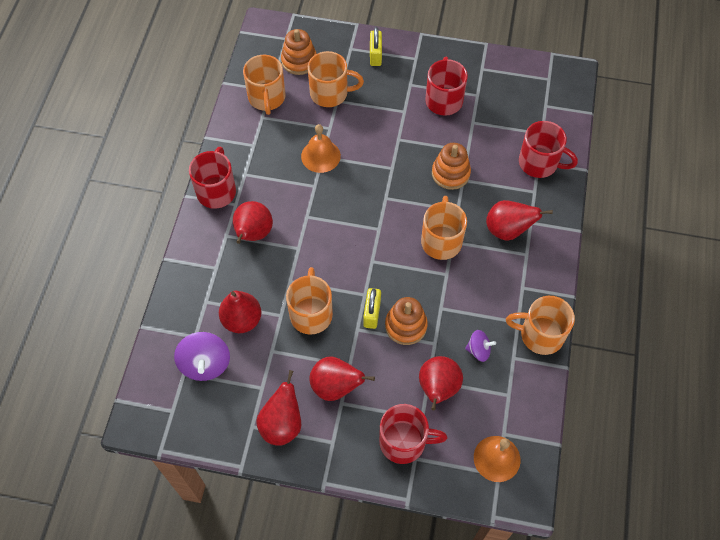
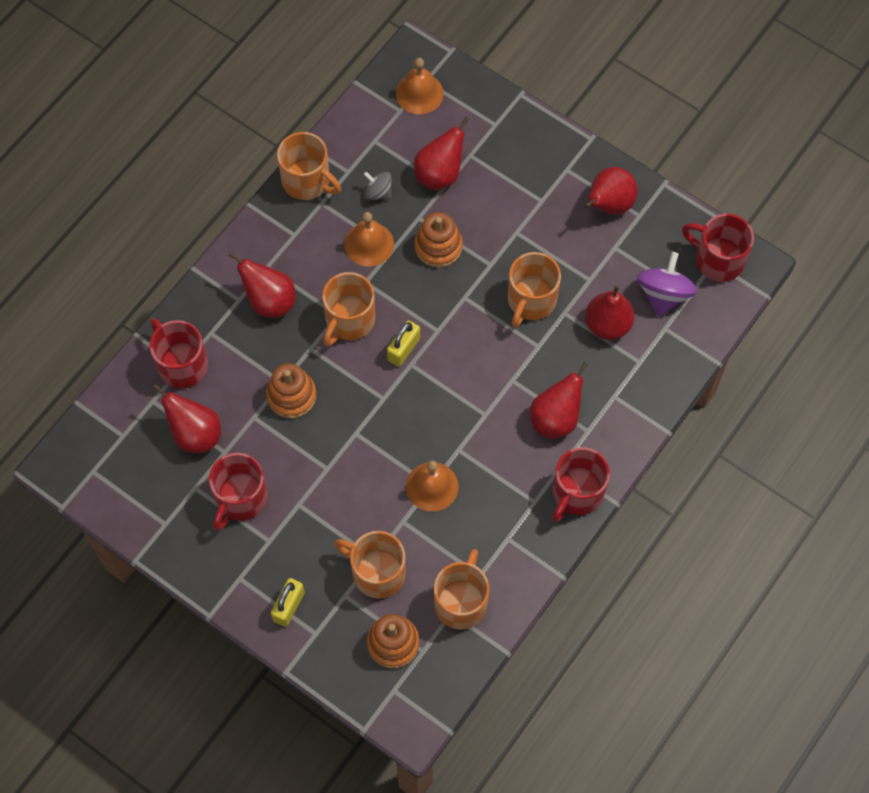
camera: 155 degrees left, 5 degrees up
red pear [309,357,375,401] -> red pear moved to [153,384,221,454]
yellow padlock [363,288,381,329] -> yellow padlock moved to [387,320,420,367]
red mug [379,404,447,464] -> red mug moved to [682,214,754,282]
purple spinning top [465,330,496,362] -> grey spinning top [364,172,392,200]
none -> orange bell [345,212,394,266]

